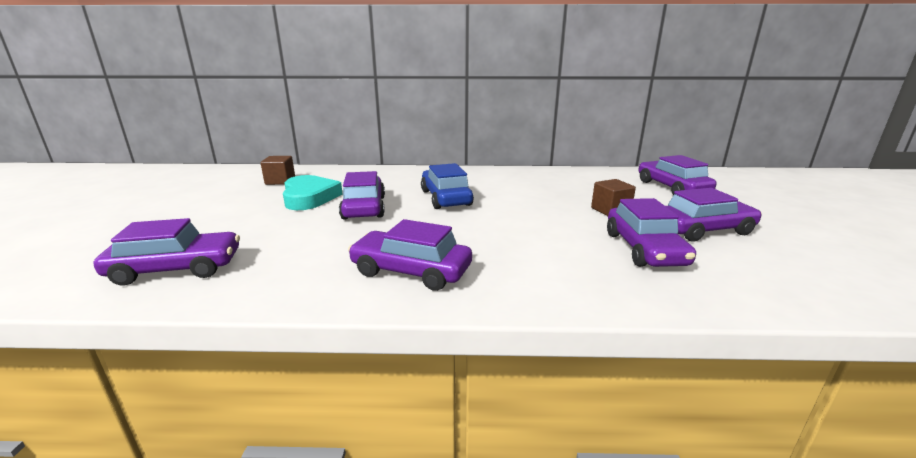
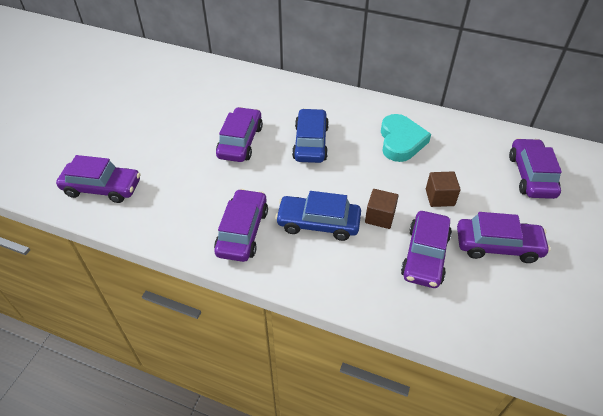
camera: 20 degrees right, 25 degrees up
brown cube [261,156,295,185] -> brown cube moved to [365,189,398,229]
turquoise heart [283,175,343,210] -> turquoise heart moved to [381,114,431,162]
purple car [348,219,472,291] -> purple car turned 60 degrees clockwise [214,189,268,262]
none -> blue car [275,191,361,241]

